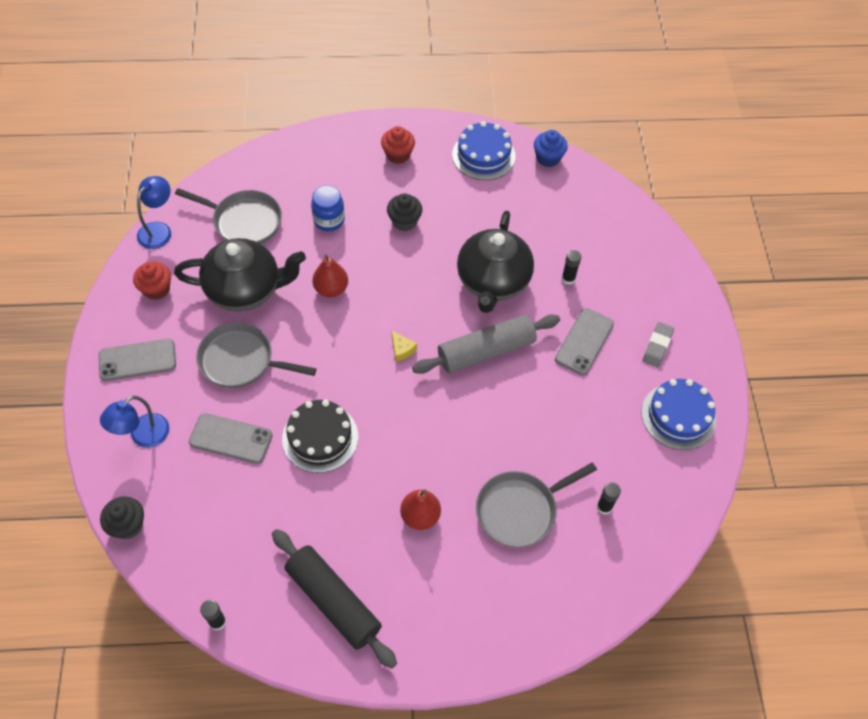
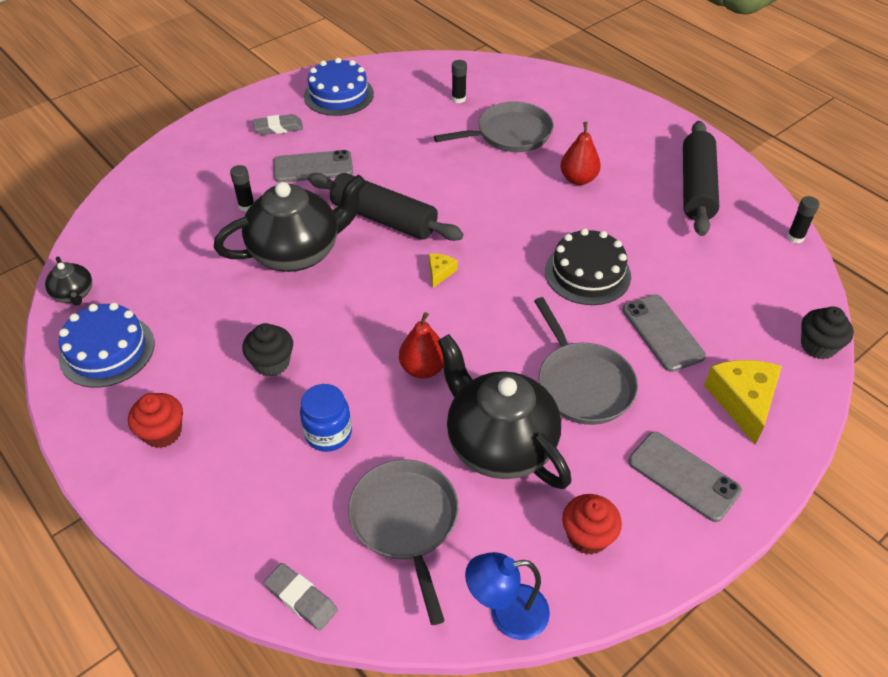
camera: 125 degrees left, 10 degrees down
blue lamp [100,396,169,448] -> yellow cheese [704,360,782,444]
grey rolling pin [412,314,560,374] -> black rolling pin [308,173,464,241]
grey pan [476,463,597,547] -> grey pan turned 45 degrees counterclockwise [434,101,553,152]
blue cupcake [534,130,568,167] -> black teapot [45,257,92,305]
none -> grey eraser [264,563,338,631]

